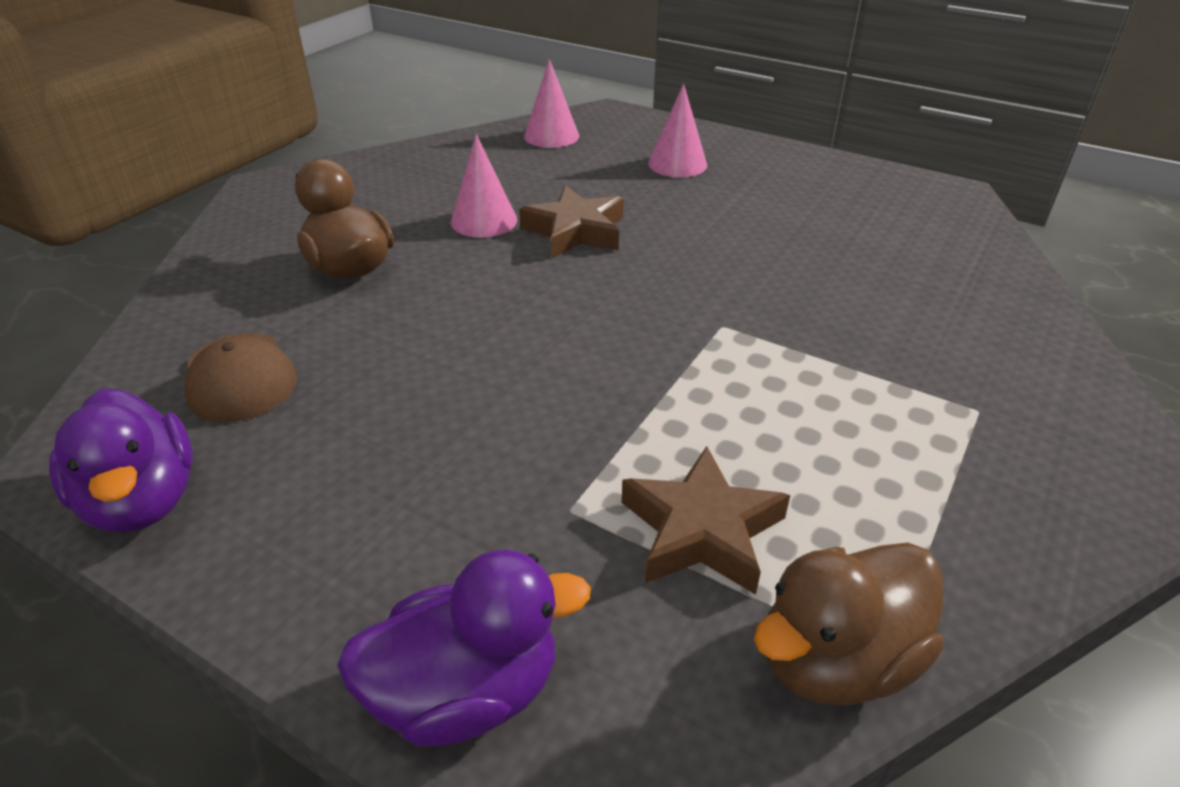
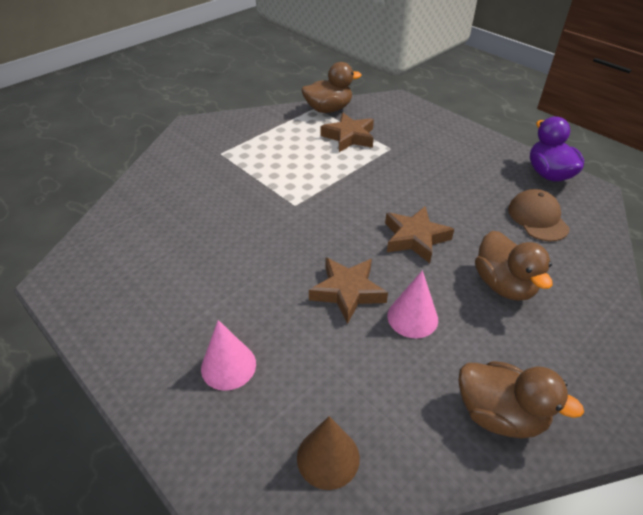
camera: 165 degrees left, 5 degrees up
purple duck [337,549,591,747] -> none
pink cone [524,59,579,148] -> brown cone [297,416,360,490]
none -> brown star [385,206,454,263]
none -> brown duck [459,361,584,439]

